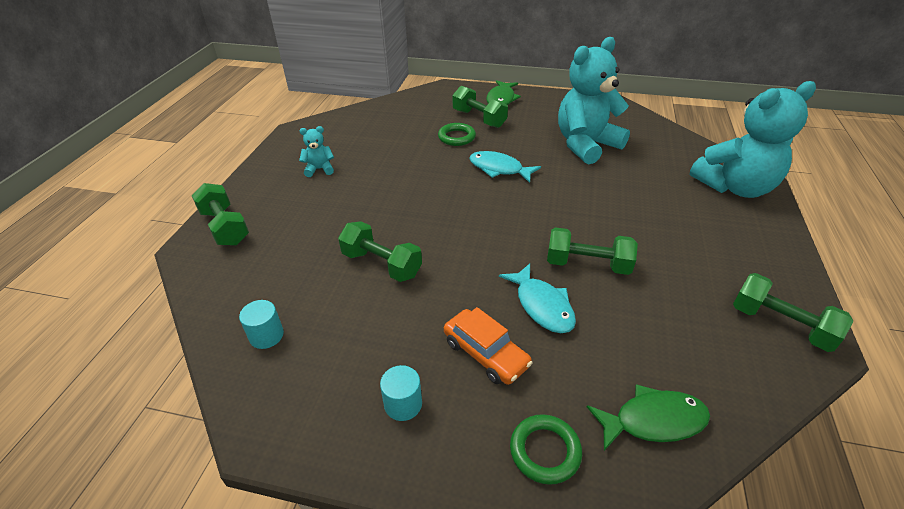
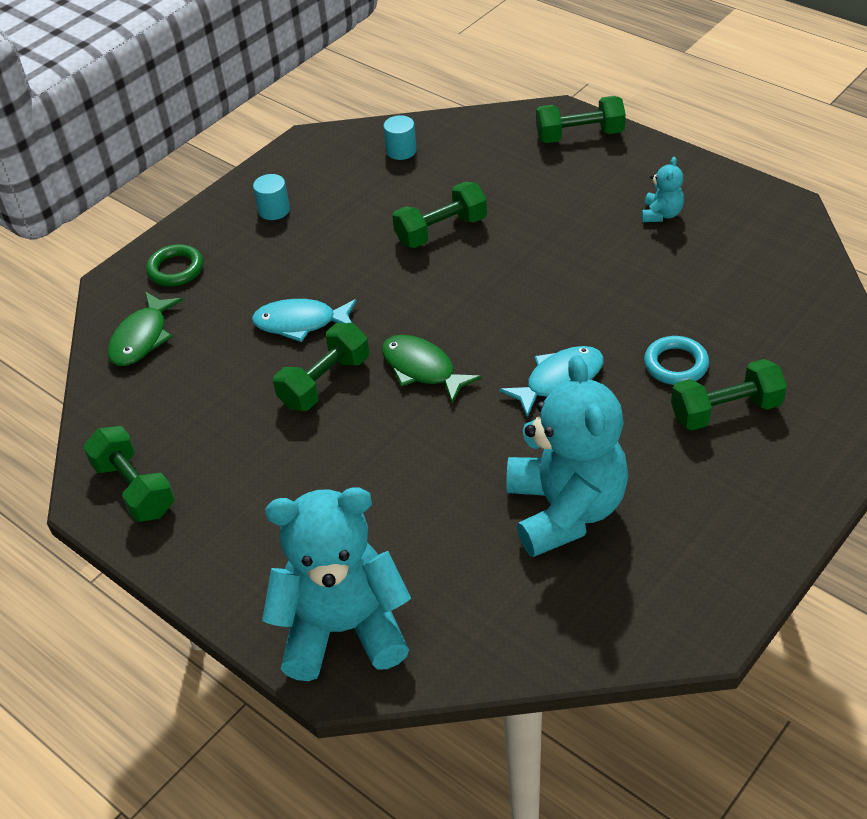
camera: 120 degrees right, 5 degrees up
green ring [438,123,476,146] -> turquoise ring [644,336,709,385]
orange car [444,307,533,385] -> none
green fish [486,80,521,105] -> green fish moved to [382,335,482,404]
turquoise teddy bear [690,81,816,198] -> turquoise teddy bear turned 75 degrees clockwise [262,487,411,681]
green dumbbell [733,273,853,352] -> green dumbbell turned 75 degrees clockwise [83,426,175,522]

